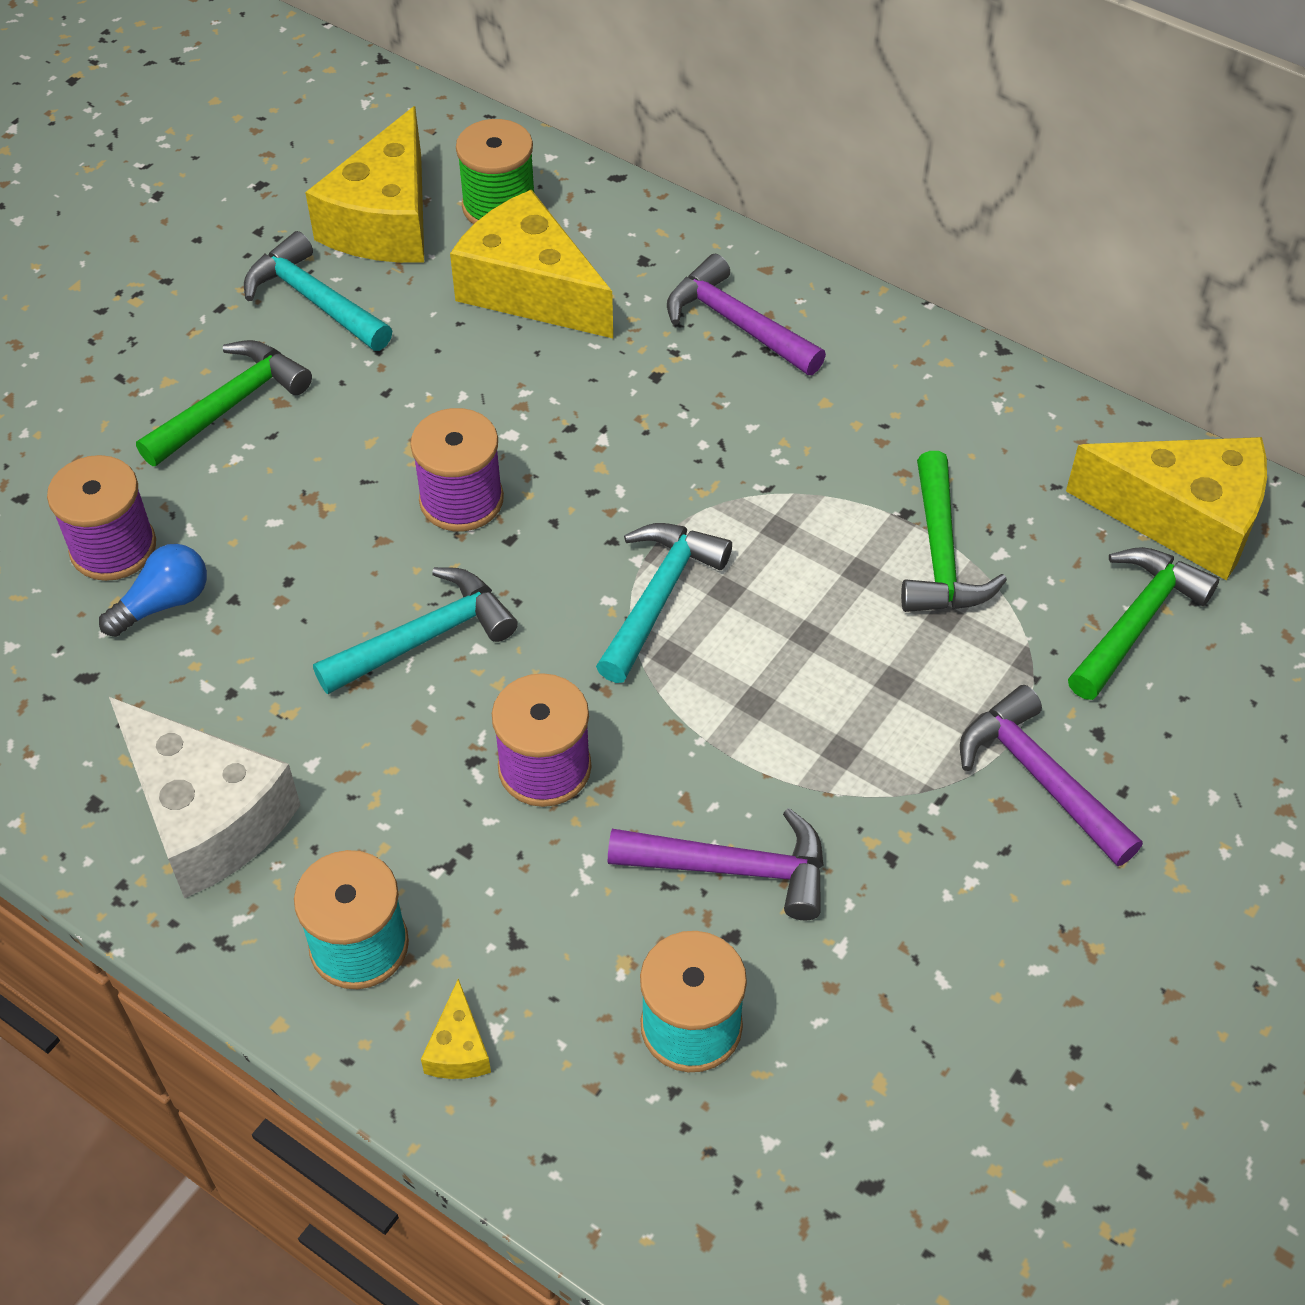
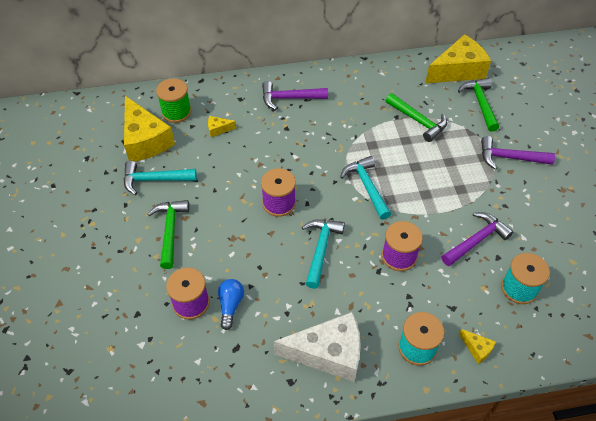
camera: 45 degrees left, 0 degrees up
yellow cheese [450,190,613,338] -> yellow cheese [208,116,236,137], size x0.42

